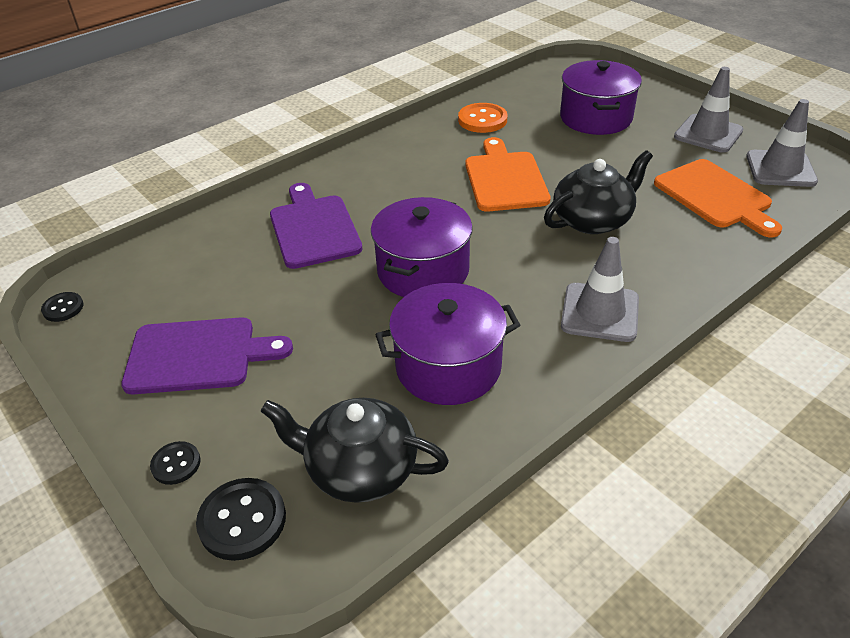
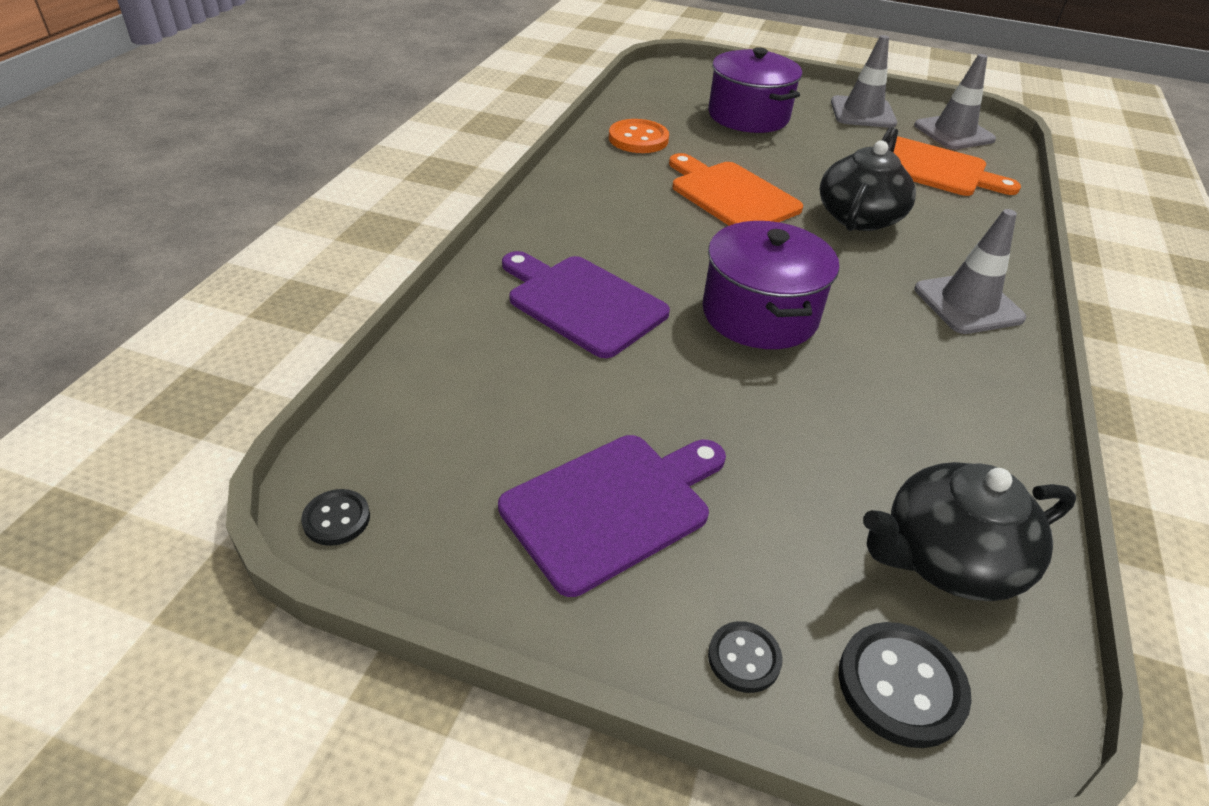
camera: 35 degrees left, 0 degrees up
purple pot [375,283,520,405] -> none

